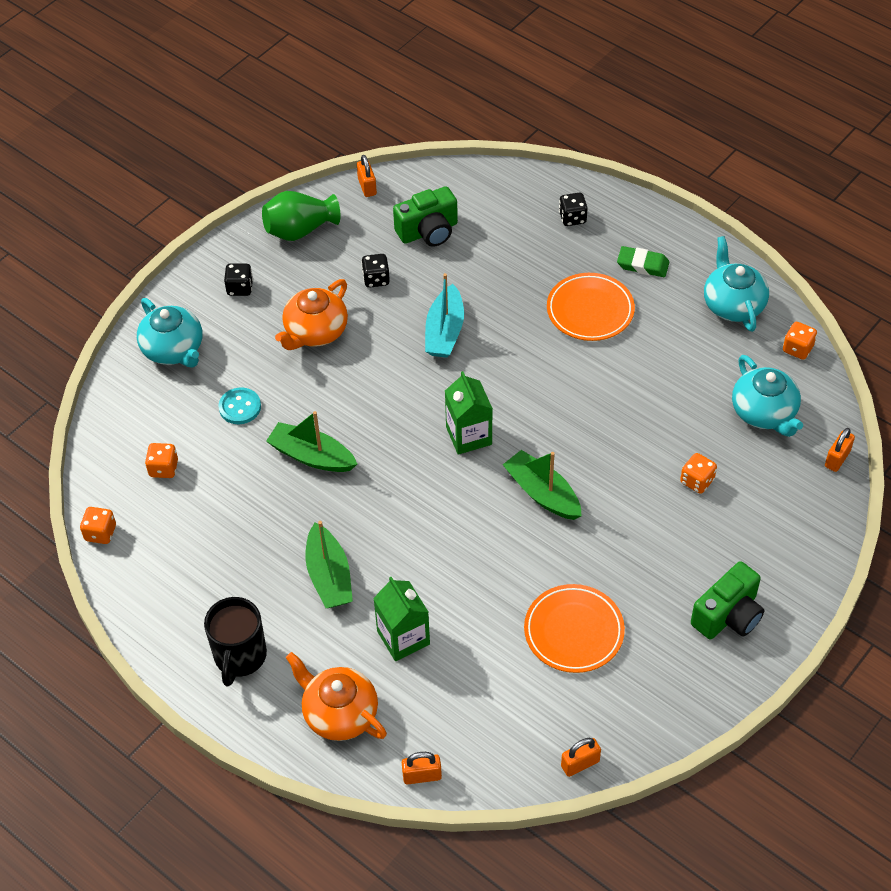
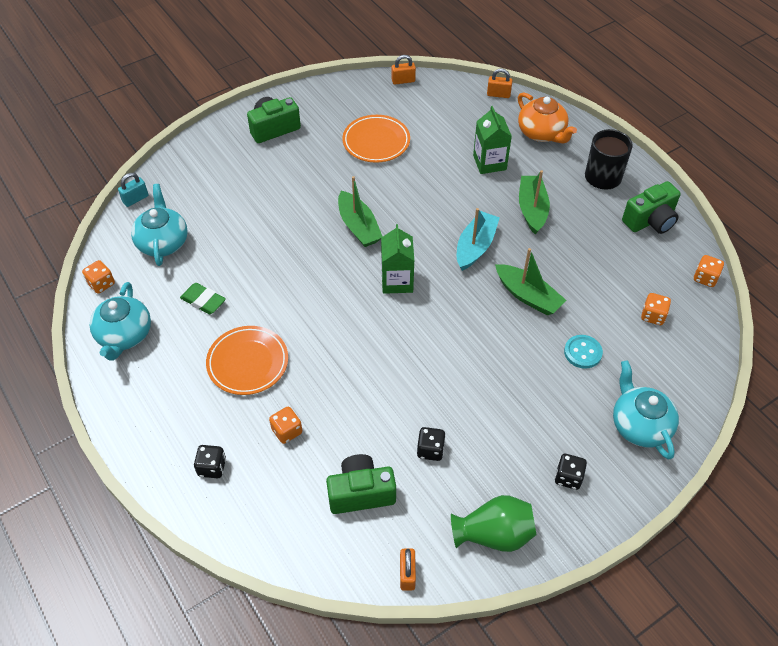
camera: 165 degrees left, 0 degrees up
orange teapot [275,279,348,350] -> none
turquoise boat [425,273,464,358] -> turquoise boat moved to [457,208,500,271]
green eraser [617,246,669,277] -> green eraser moved to [180,283,226,314]
orange dice [680,453,717,494] -> orange dice moved to [269,407,302,444]
orange padlock [825,428,855,472] -> turquoise padlock [118,173,149,207]
none -> green camera [622,181,681,234]

